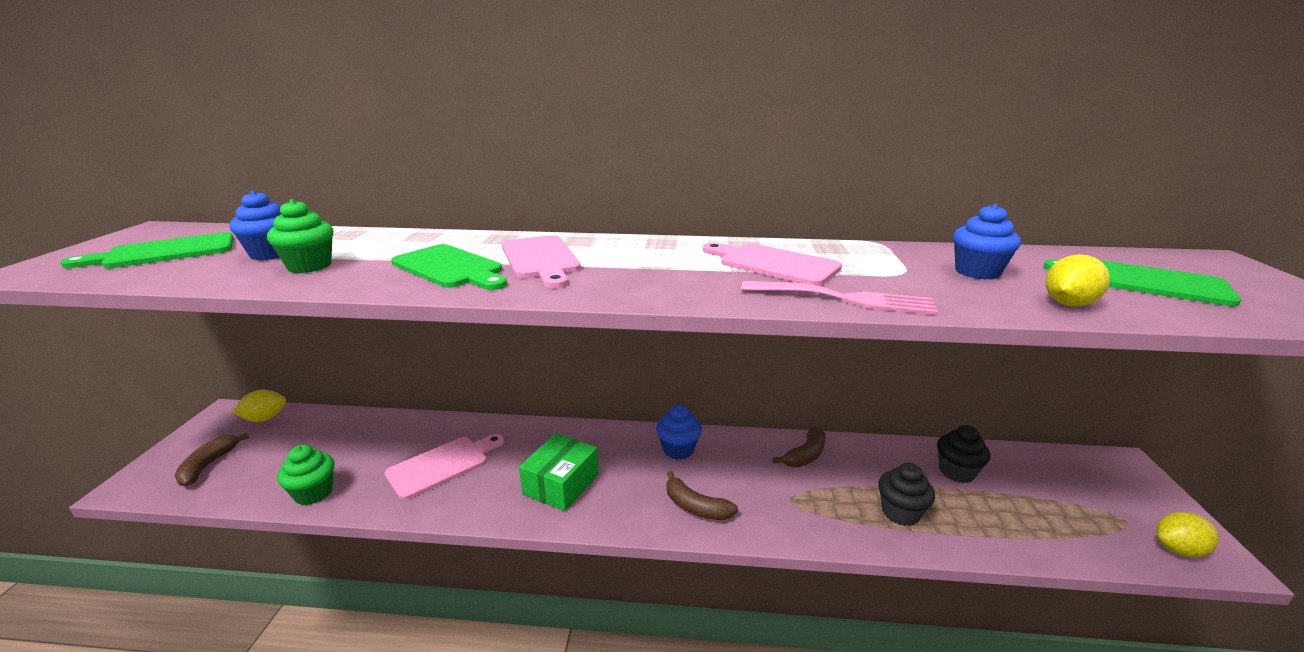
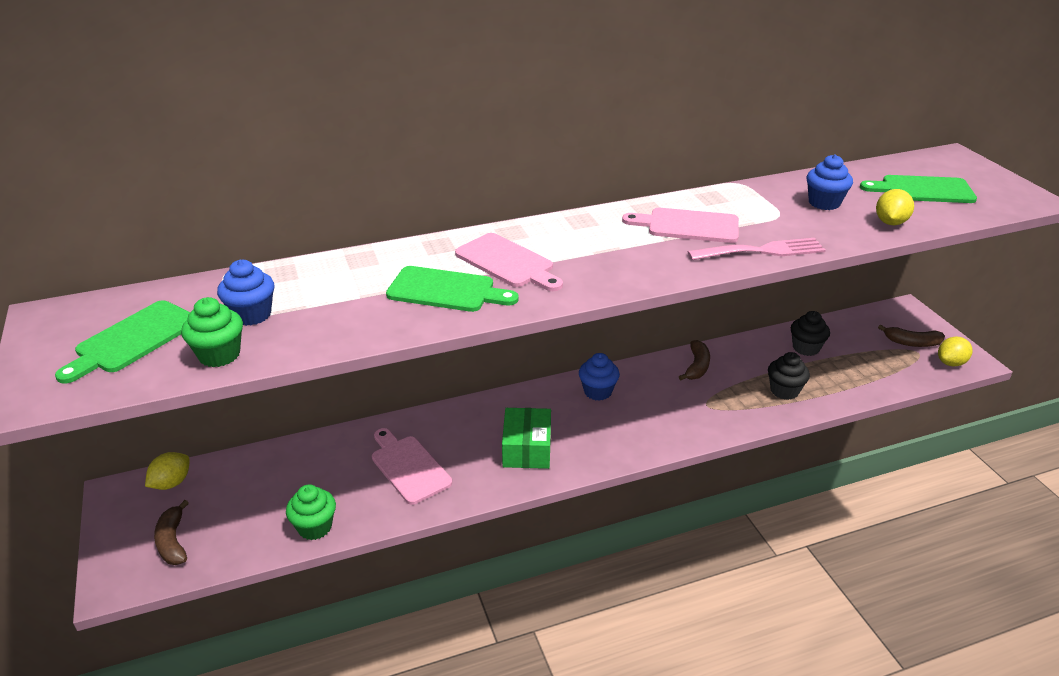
camera: 25 degrees left, 10 degrees up
green cupcake [267,199,334,273] -> green cupcake moved to [181,297,243,367]
pink cutting board [385,434,504,500] -> pink cutting board turned 60 degrees counterclockwise [372,428,452,505]
brown banana [667,471,738,520] -> brown banana moved to [878,325,945,347]

